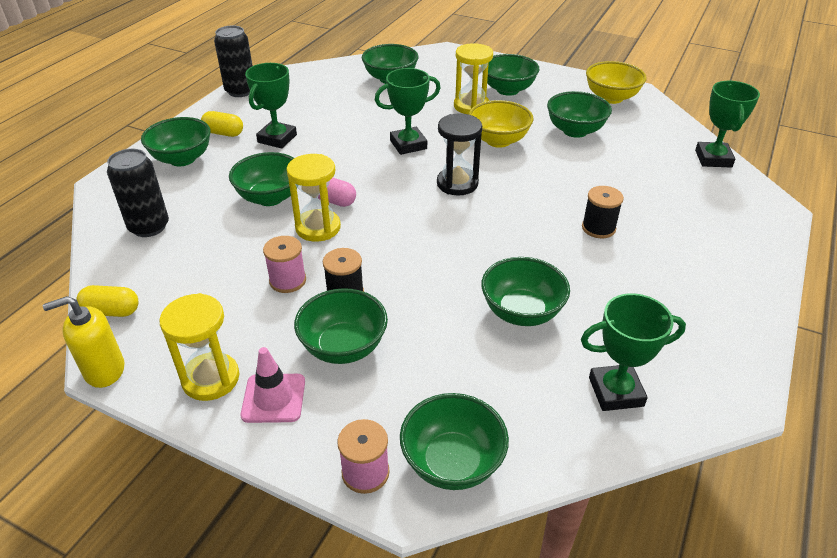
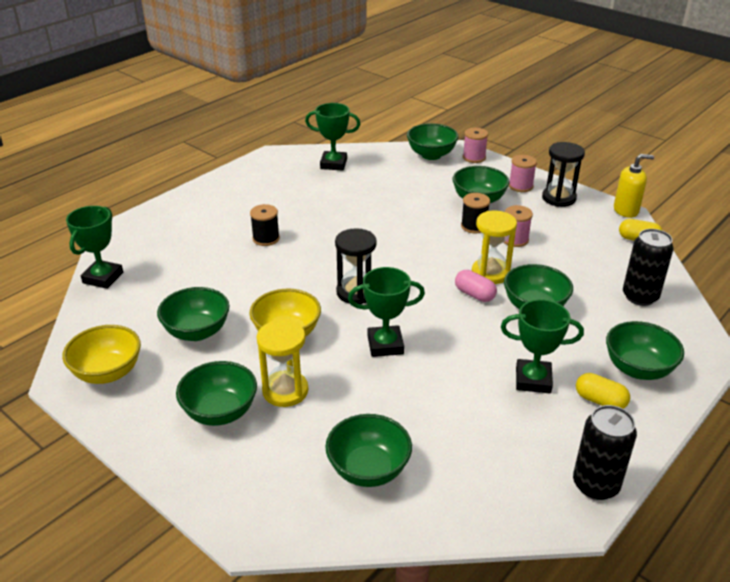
camera: 165 degrees left, 5 degrees down
yellow hourglass [160,293,239,401] -> black hourglass [542,142,585,207]
pink traffic cone [241,347,305,423] -> pink spool [509,155,537,192]
green trophy [245,63,297,149] -> green trophy turned 60 degrees clockwise [501,299,584,393]
green bowl [481,257,570,326] -> none

